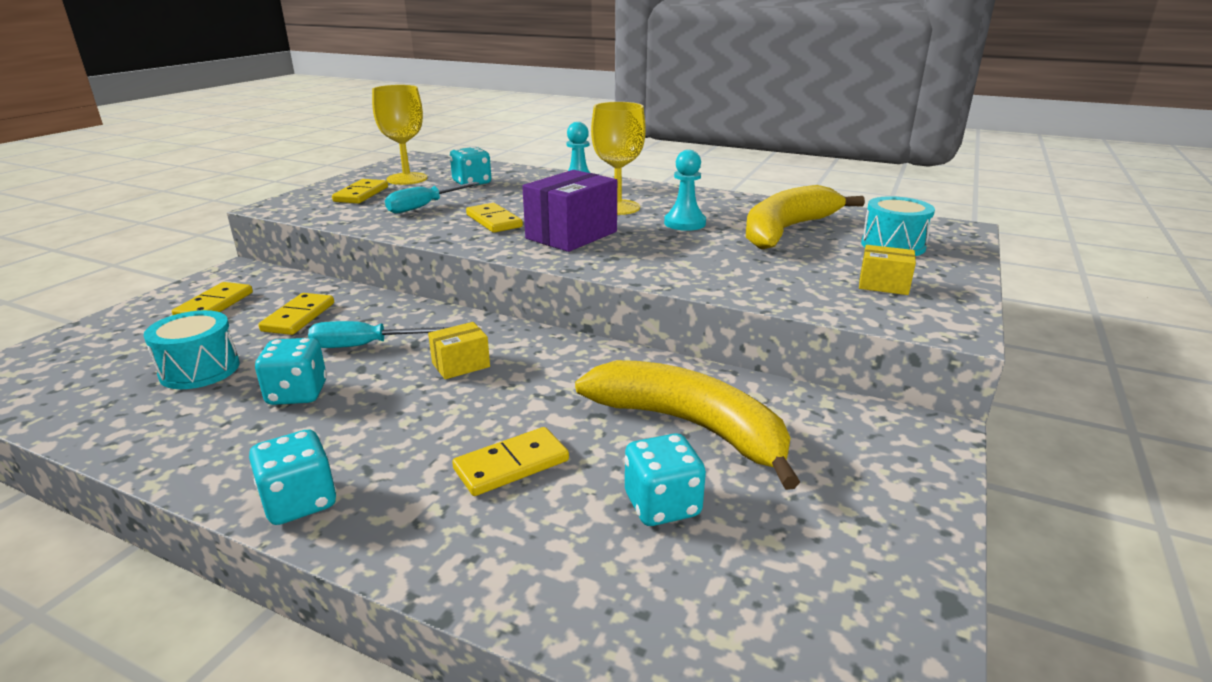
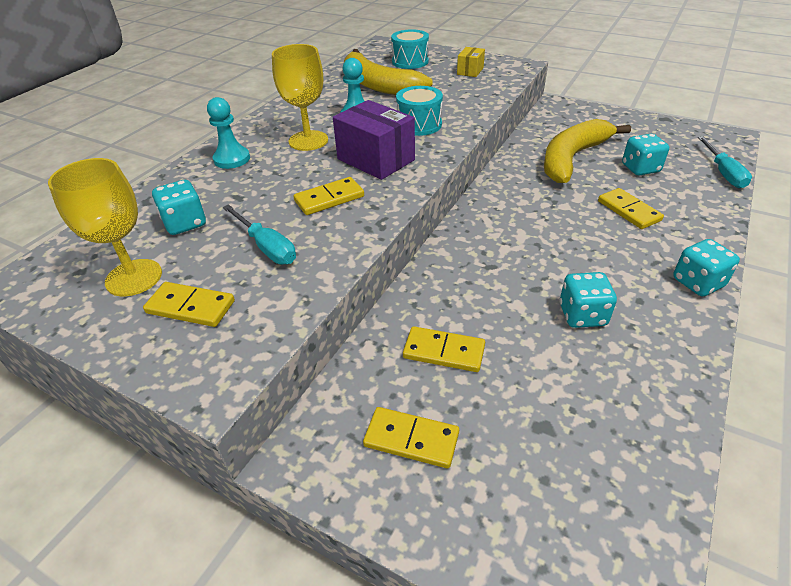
camera: 85 degrees left, 15 degrees up
turquoise drum [144,310,240,389] -> turquoise drum moved to [396,86,443,136]
turquoise screwdriver [308,321,449,348] -> turquoise screwdriver moved to [698,136,752,188]
yellow box [428,322,490,379] -> none

